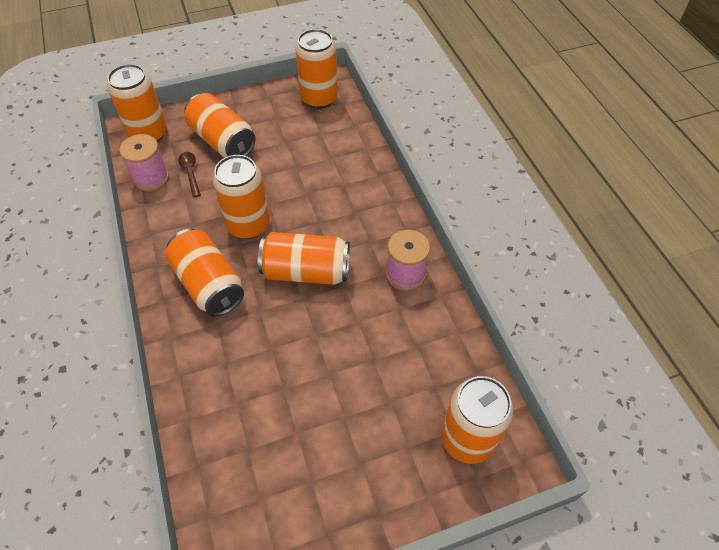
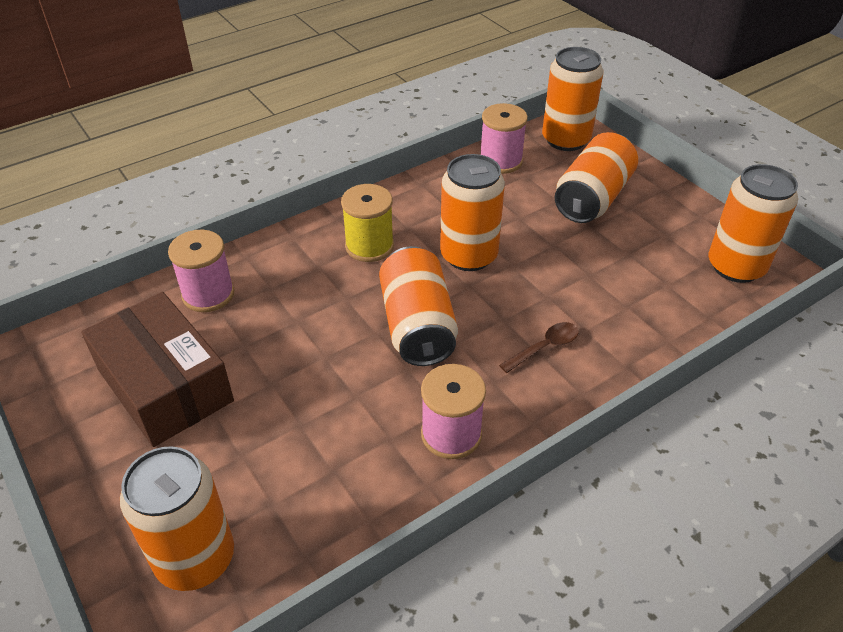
camera: 75 degrees right, 10 degrees down
orange can [165,229,244,317] -> yellow spool [341,184,394,262]
brown spoon [178,152,201,197] -> brown spoon moved to [499,322,579,373]
none -> brown box [81,292,234,447]
none -> pink spool [168,230,235,312]

